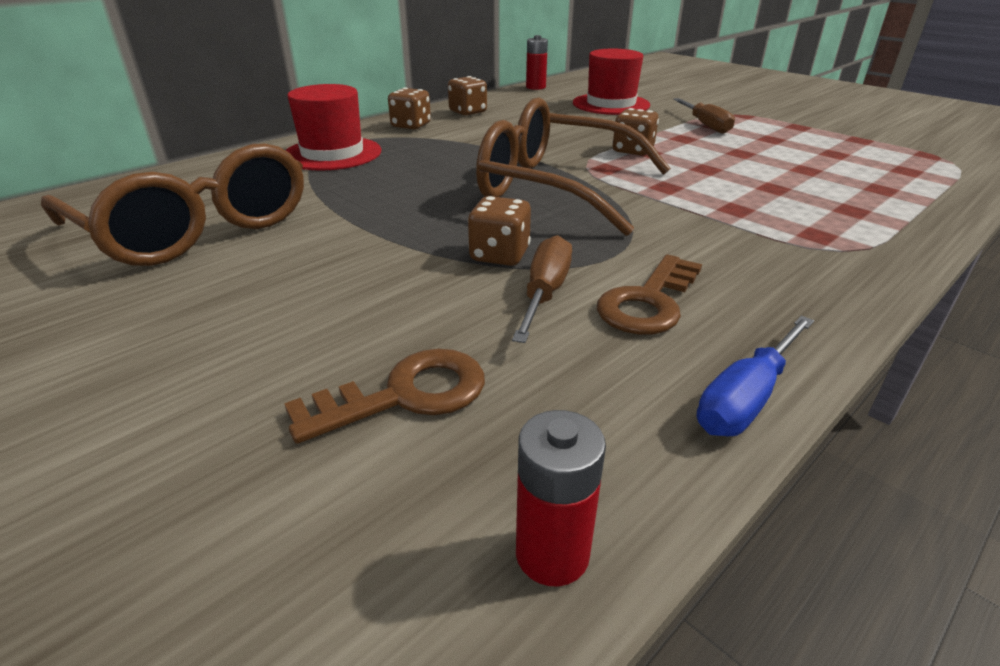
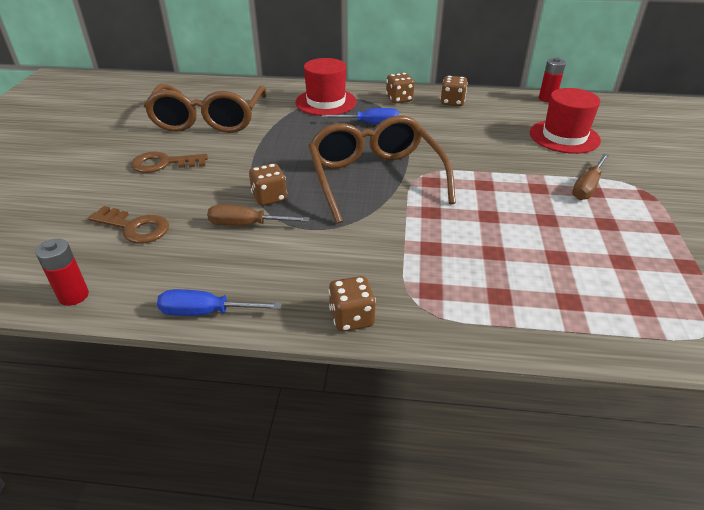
camera: 50 degrees right, 5 degrees up
brown screwdriver [512,235,572,343] -> brown screwdriver turned 150 degrees counterclockwise [207,205,310,226]
brown key [597,255,702,335] -> brown key moved to [131,152,208,173]
brown dice [612,108,659,155] -> brown dice moved to [329,276,376,332]
none -> blue screwdriver [322,108,399,124]

